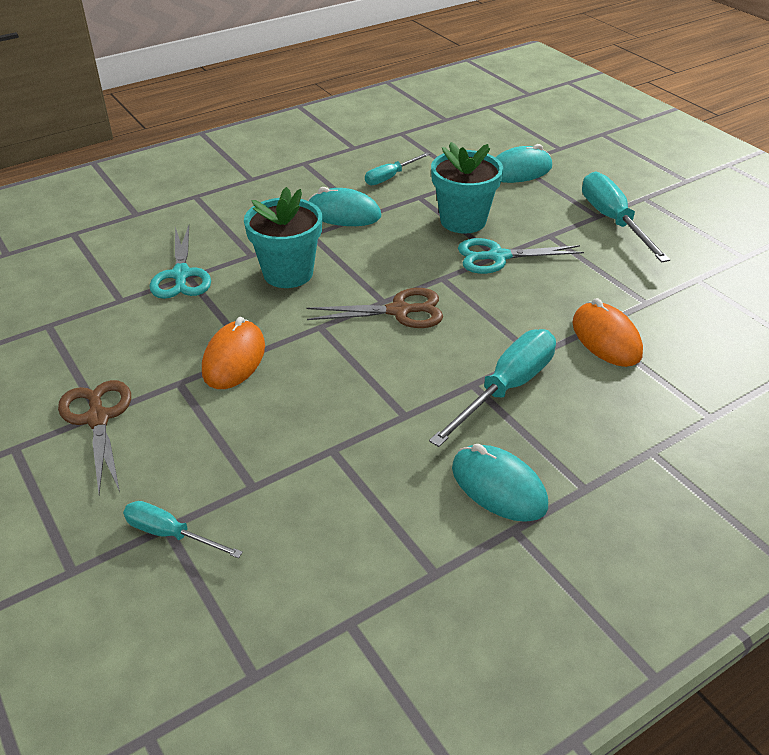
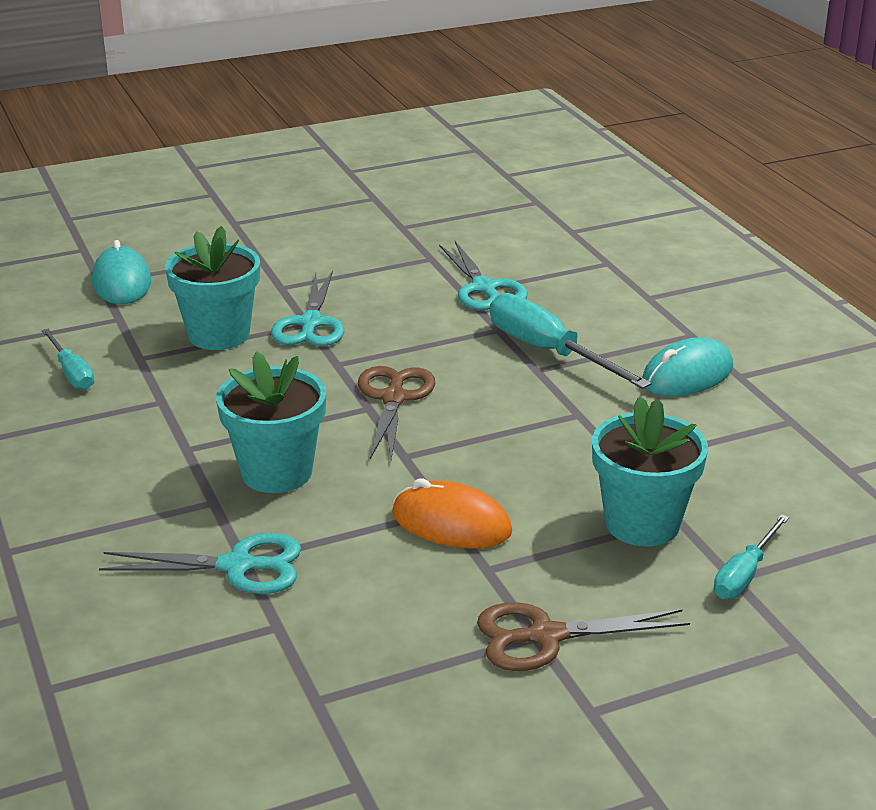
camera: 80 degrees left, 10 degrees down
turquoise mouse [308,187,381,226] -> none
orange mouse [572,298,643,367] -> turquoise scissors [439,241,528,310]
turquoise screwdriver [582,172,670,262] -> none
none -> turquoise flower pot [592,396,708,547]

